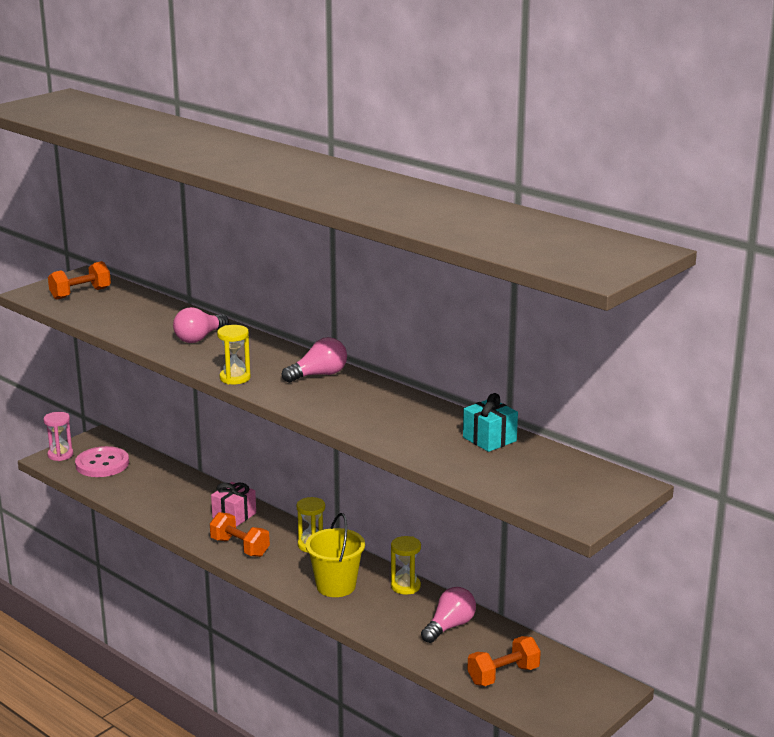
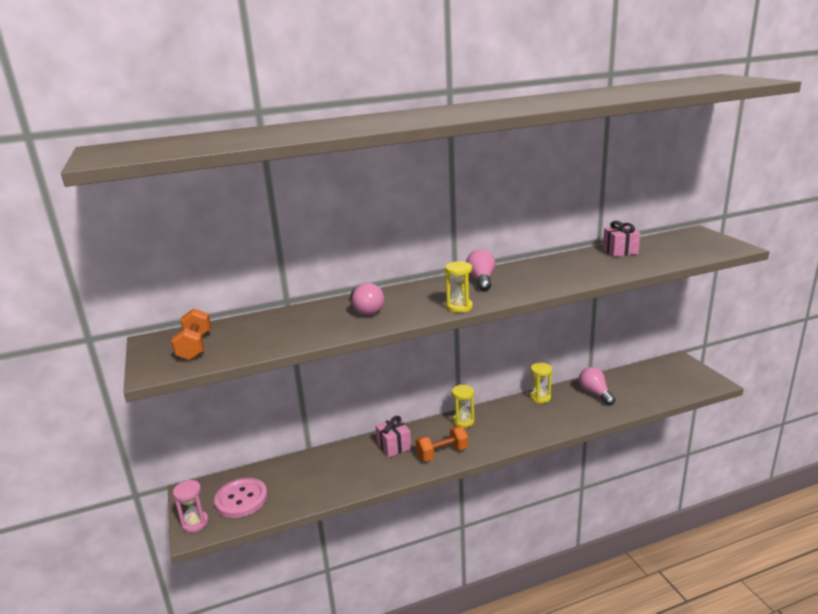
camera: 60 degrees left, 0 degrees up
yellow bucket [306,513,365,597] -> none
turquoise gift [463,393,518,452] -> pink gift [603,221,641,257]
orange dumbbell [467,636,541,686] -> none

